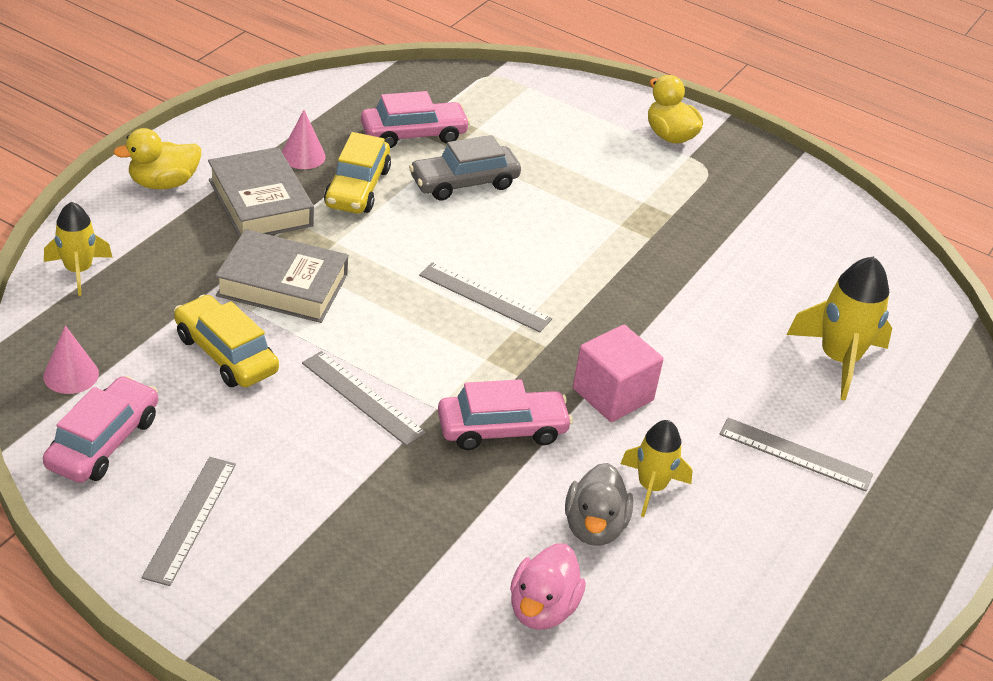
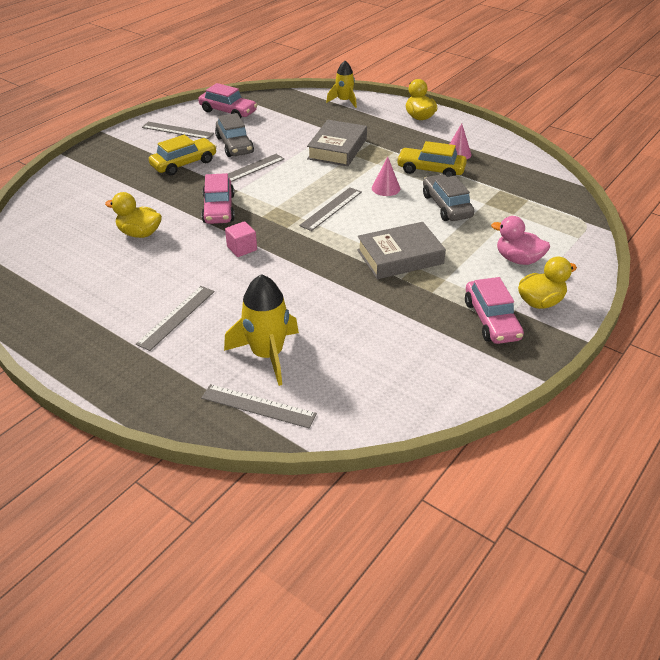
camera: 100 degrees right, 0 degrees up
pink cone [43,325,99,394] -> pink cone moved to [372,157,400,196]
yellow car [174,294,279,387] -> yellow car moved to [149,135,217,176]
grey book [208,147,314,238] -> grey book moved to [357,222,446,279]
pink car [361,91,470,148] -> pink car moved to [465,277,524,344]
pink duck [510,543,586,630] -> pink duck moved to [491,216,550,265]
grey duck [565,463,633,546] -> yellow duck [105,192,162,238]
pink cube [573,325,664,422] -> pink cube [225,221,257,257], size x0.62
yellow rocket [620,420,693,517] -> none
none -> grey ruler [201,384,317,429]
none -> grey car [215,113,254,157]

